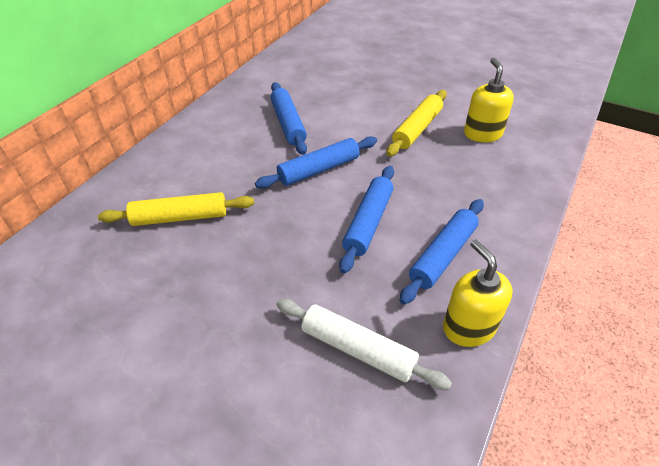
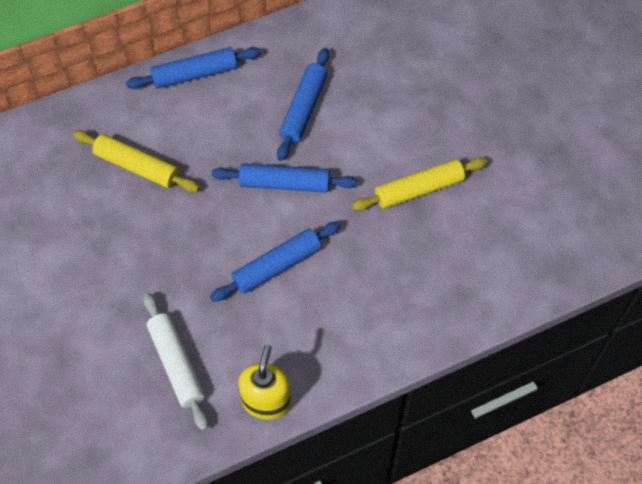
camera: 35 degrees right, 15 degrees up
blue rolling pin [400,199,484,305] -> blue rolling pin moved to [126,47,261,89]
yellow soap dispenser [464,58,514,142] -> none

